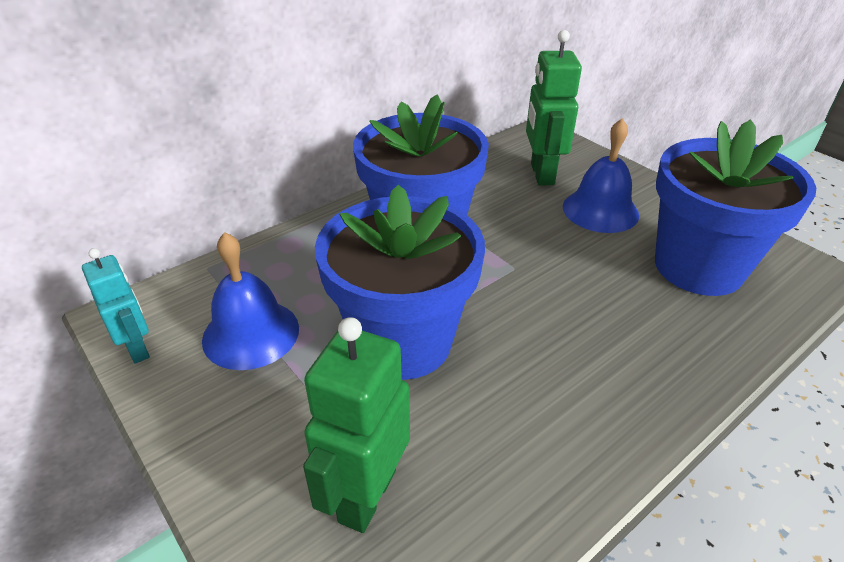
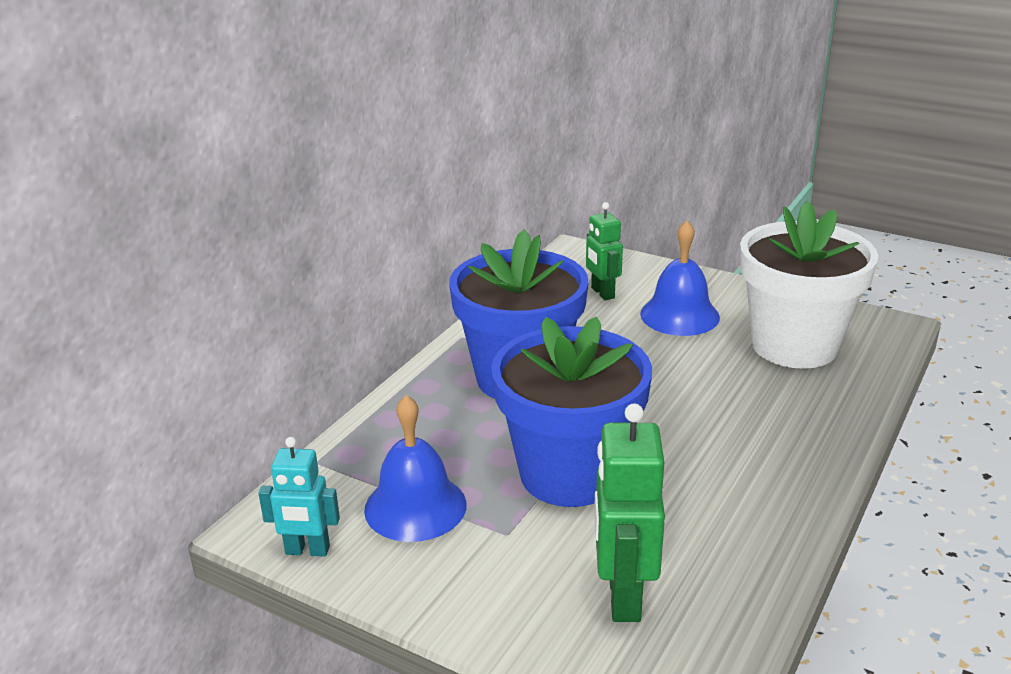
camera: 20 degrees left, 10 degrees down
turquoise robot [82,248,150,363] -> turquoise robot turned 150 degrees clockwise [258,437,340,557]
green robot [526,30,582,186] -> green robot [586,202,623,300], size x0.64
blue flower pot [655,119,816,296] -> white flower pot [740,201,878,369]

